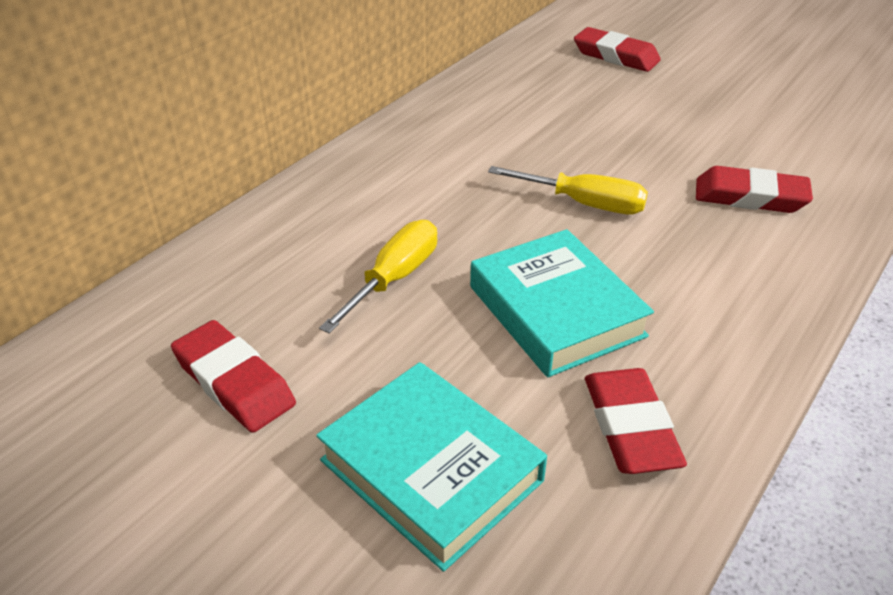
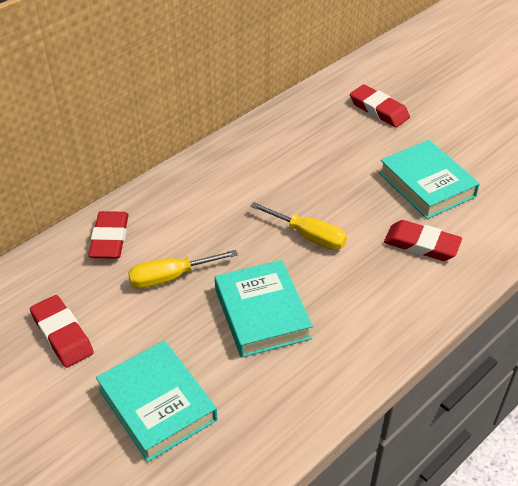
camera: 10 degrees right, 5 degrees up
yellow screwdriver [319,220,437,334] -> yellow screwdriver turned 150 degrees counterclockwise [128,250,238,289]
red eraser [585,368,687,474] -> red eraser moved to [89,211,129,259]
none -> turquoise book [379,140,480,219]

